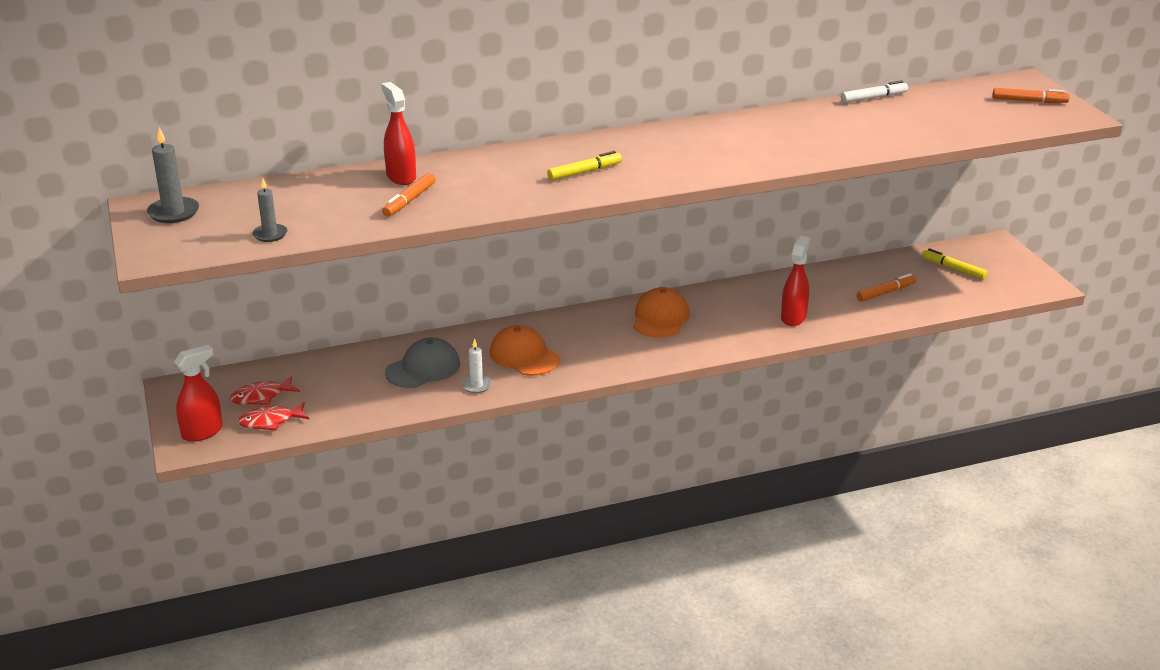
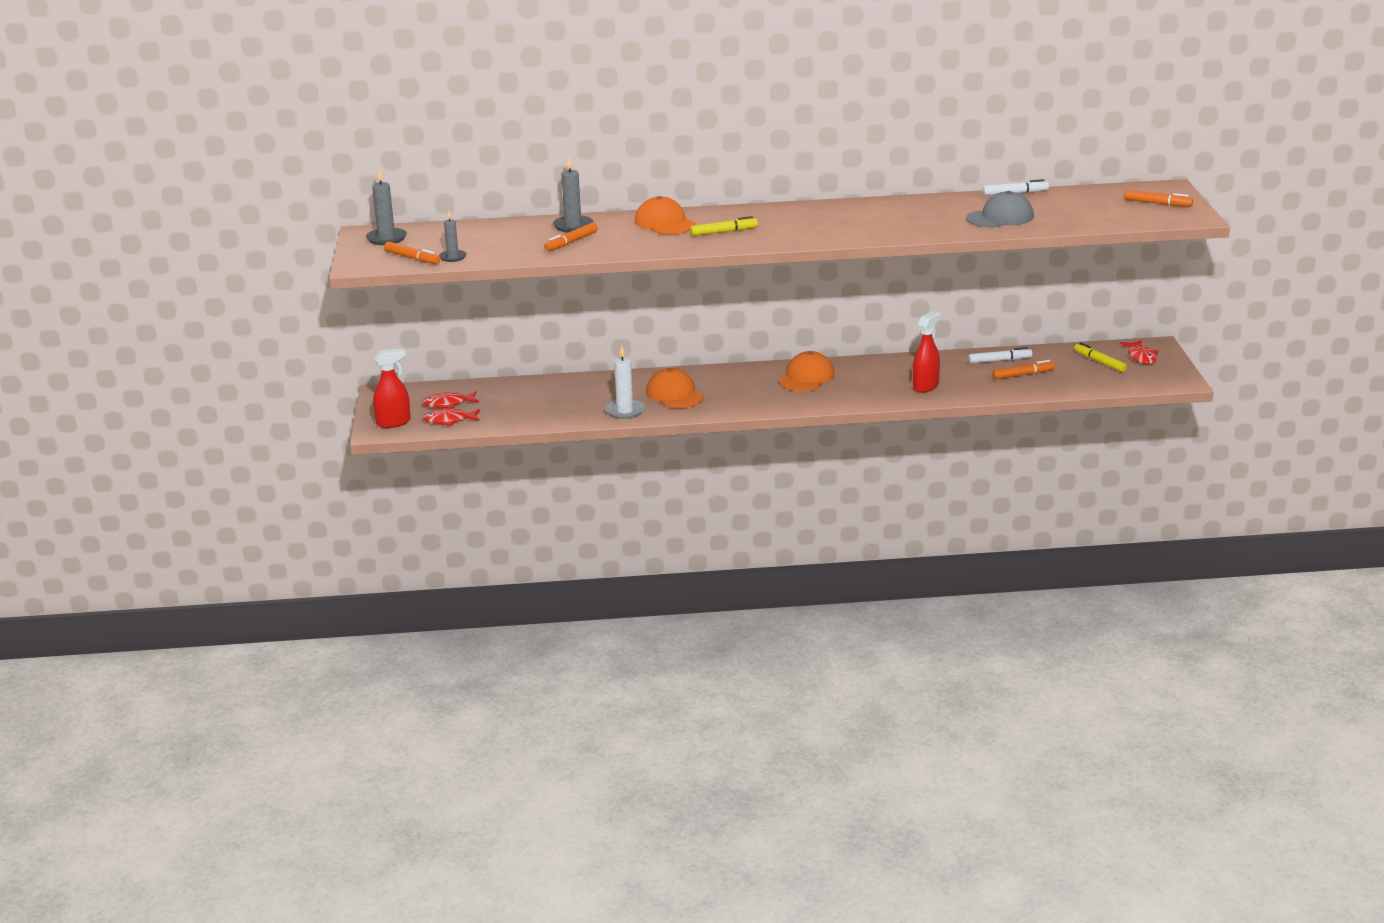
camera: 15 degrees right, 5 degrees down
red spray bottle [381,82,416,185] -> grey candle [553,156,593,233]
grey cap [385,338,460,388] -> grey cap moved to [966,191,1034,228]
white candle [461,338,492,393] -> white candle [605,345,645,419], size x1.52
none -> orange marker [384,242,440,264]
none -> orange cap [635,196,695,235]
none -> white marker [968,347,1032,363]
none -> red fish [1120,340,1158,364]

